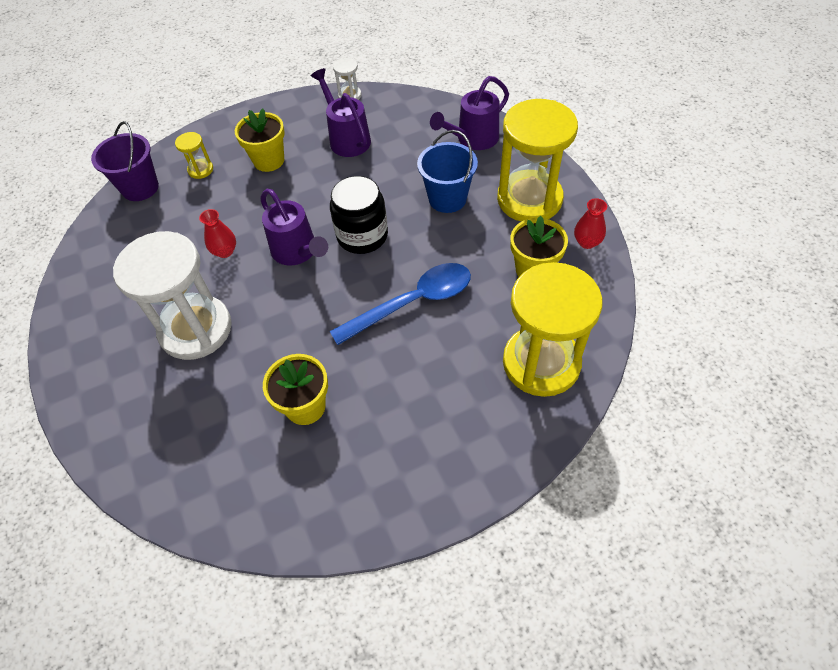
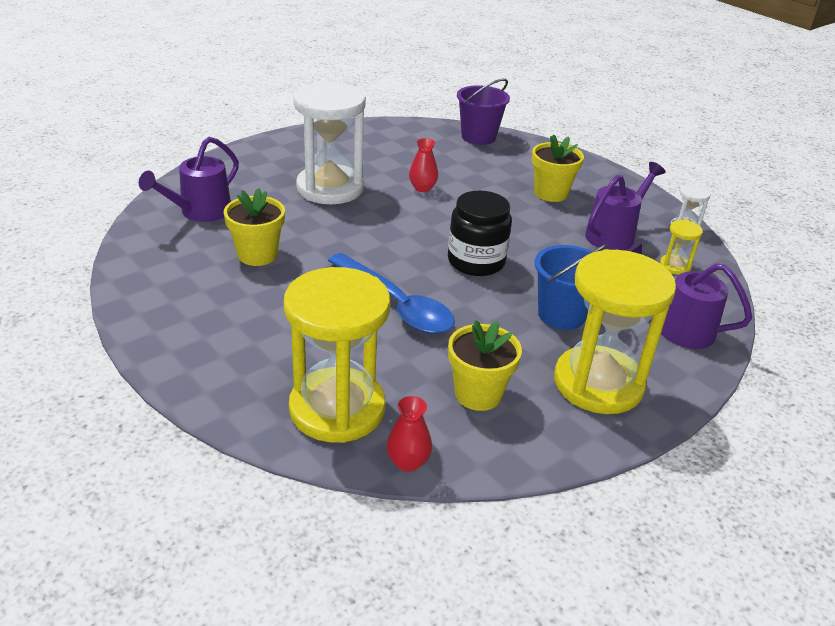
camera: 70 degrees right, 20 degrees down
yellow hourglass [175,132,213,179] -> yellow hourglass moved to [660,220,703,275]
purple watering can [261,189,328,266] -> purple watering can moved to [139,137,239,222]
red vase [574,198,607,249] -> red vase moved to [387,396,432,472]

